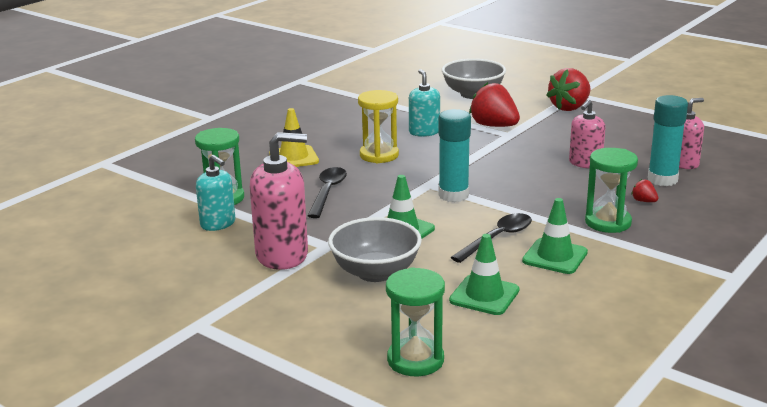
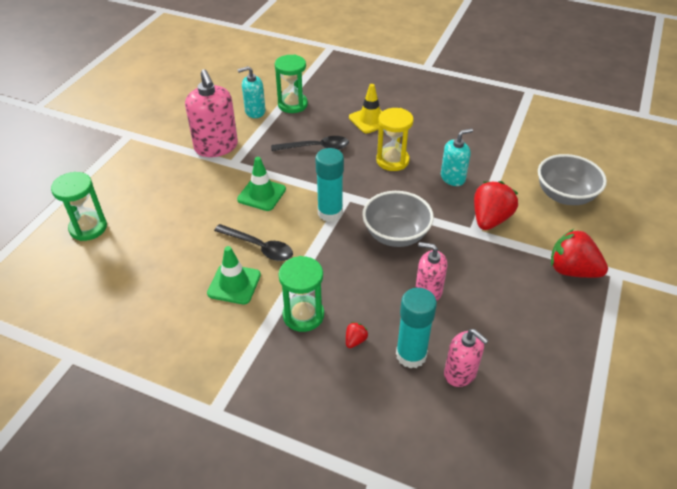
camera: 75 degrees right, 20 degrees up
turquoise soap dispenser [196,155,235,231] -> turquoise soap dispenser turned 45 degrees clockwise [237,66,265,118]
grey bowl [328,217,422,282] -> grey bowl moved to [362,191,434,247]
green traffic cone [449,234,519,315] -> none

